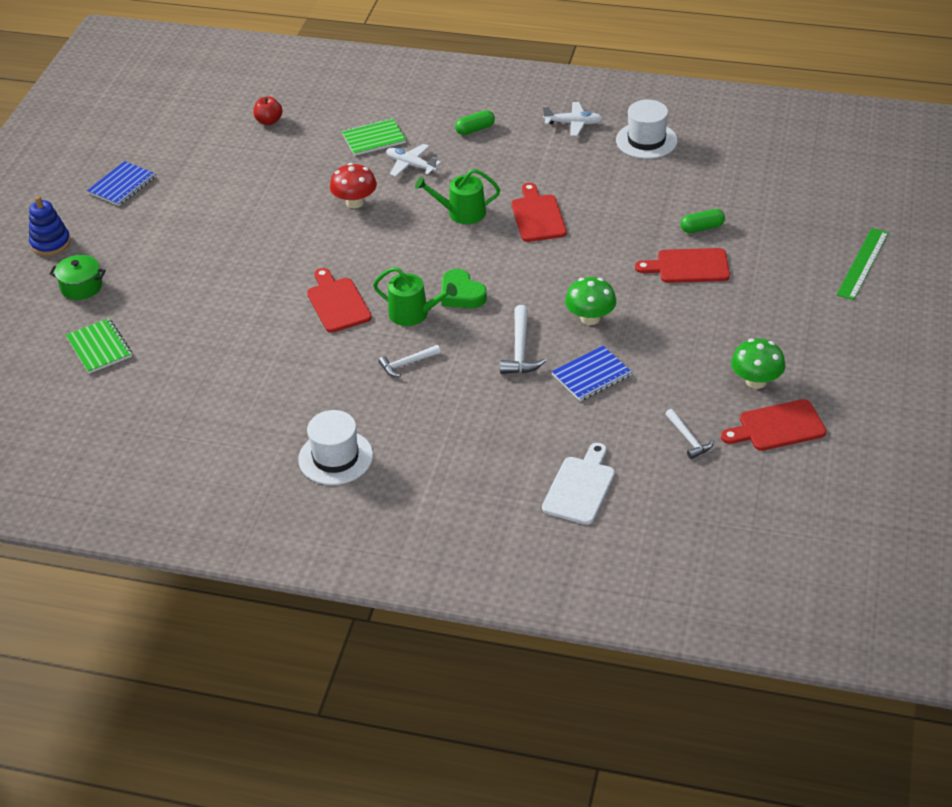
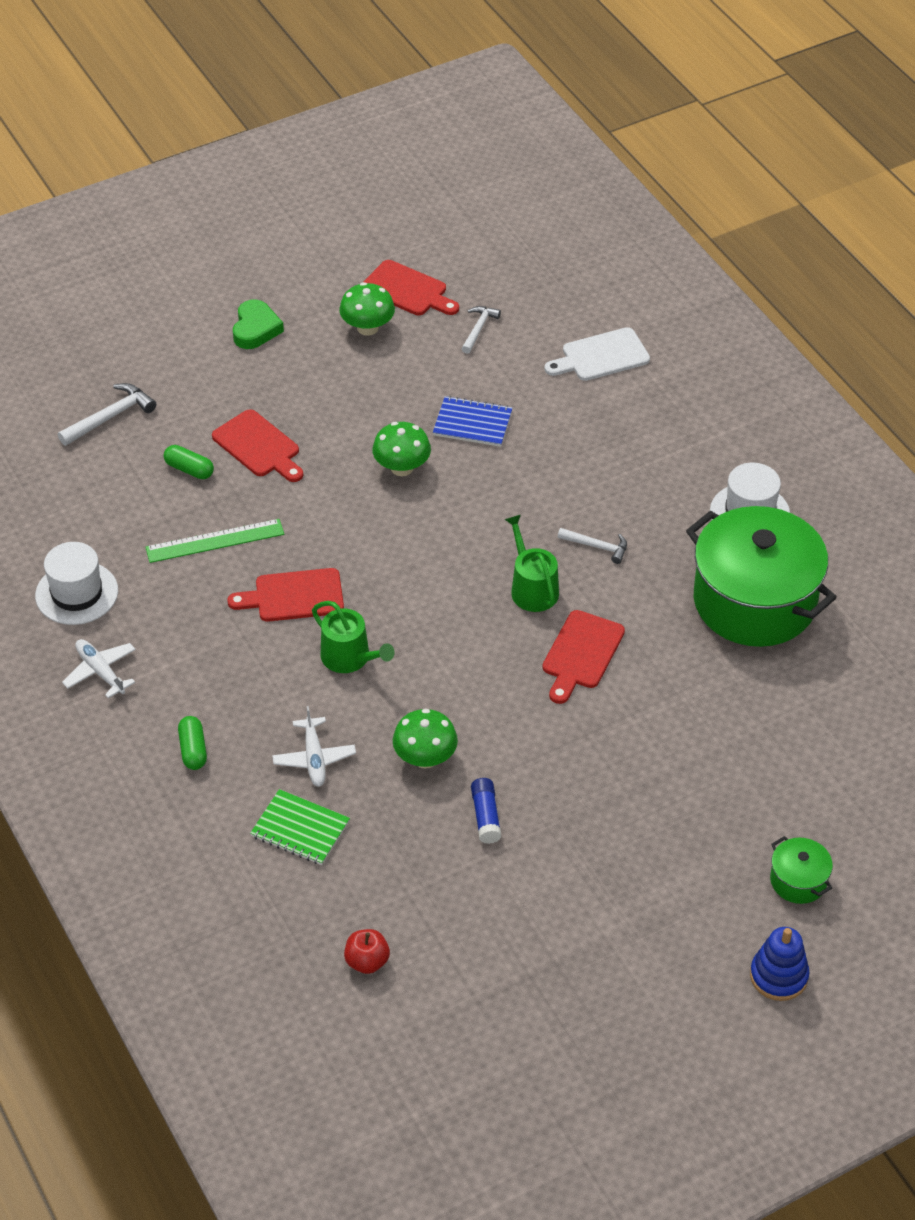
camera: 135 degrees left, 5 degrees up
green notebook [66,318,132,374] -> none
blue notebook [87,161,156,206] -> none
red mushroom [330,163,377,208] -> green mushroom [393,709,458,768]
green heart [441,269,487,309] -> green heart moved to [233,299,284,349]
green capsule [455,110,495,135] -> green capsule turned 60 degrees clockwise [178,716,207,770]
white hammer [500,305,546,374] -> white hammer moved to [58,383,156,446]
red cutting board [512,183,567,242] -> red cutting board turned 45 degrees clockwise [227,568,344,622]
green ruler [836,228,889,300] -> green ruler moved to [145,519,284,563]
none -> blue glue stick [471,778,501,844]
none -> green pot [686,506,837,647]

